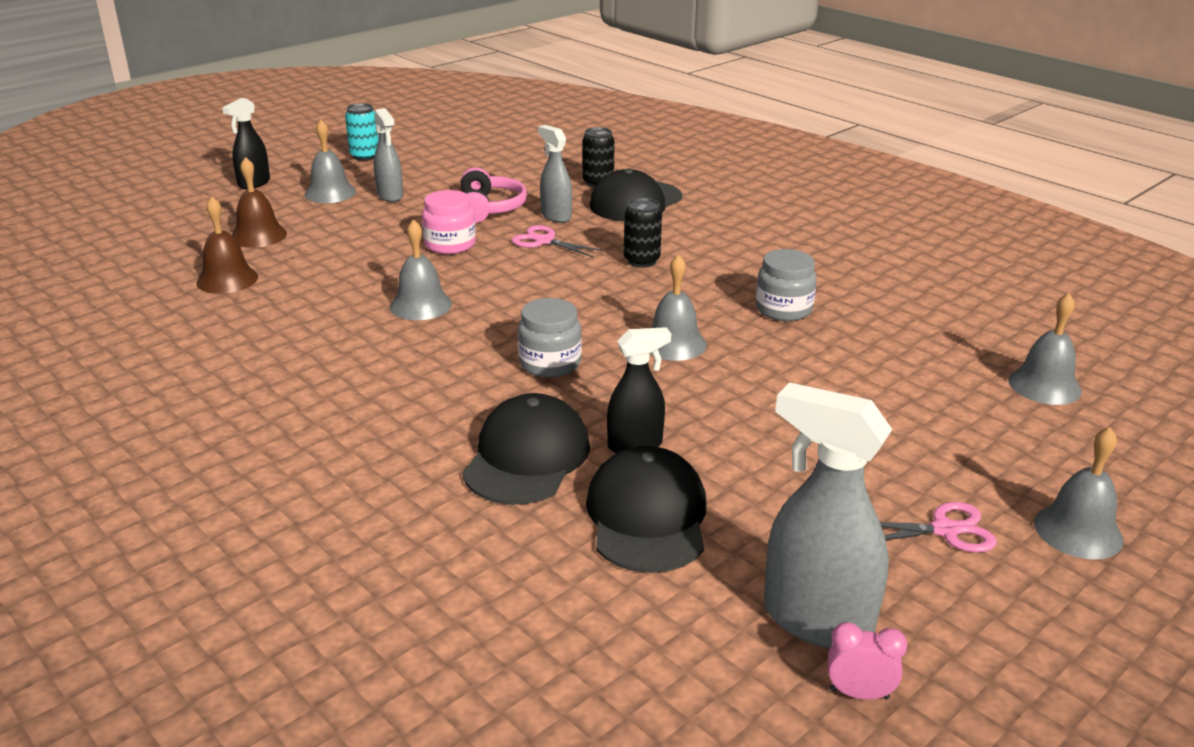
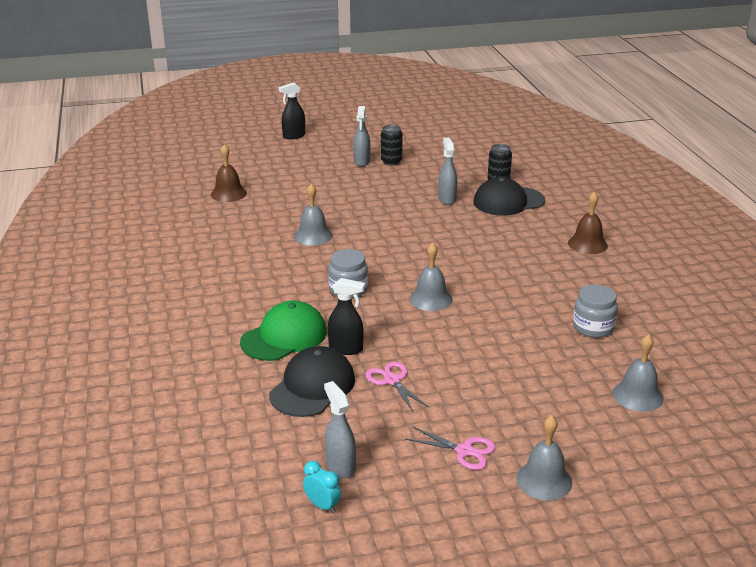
camera: 30 degrees right, 0 degrees up
brown bell [232,157,287,248] -> brown bell moved to [568,191,608,254]
grey bell [304,120,356,203] -> none
turquoise can [345,103,379,161] -> none
pink jar [422,190,476,254] -> none
pink headphones [460,168,527,223] -> none
black cap [462,393,590,505] -> green cap [240,300,327,361]
pink scissors [512,225,604,257] -> pink scissors moved to [365,362,429,412]
black can [624,198,662,268] -> black can moved to [381,125,403,166]
grey jar [756,249,817,321] -> grey jar moved to [573,284,618,338]
grey spray bottle [764,382,892,649] -> grey spray bottle [324,381,356,479], size x0.61
pink clock [828,622,907,700] -> turquoise clock [303,461,341,514]

